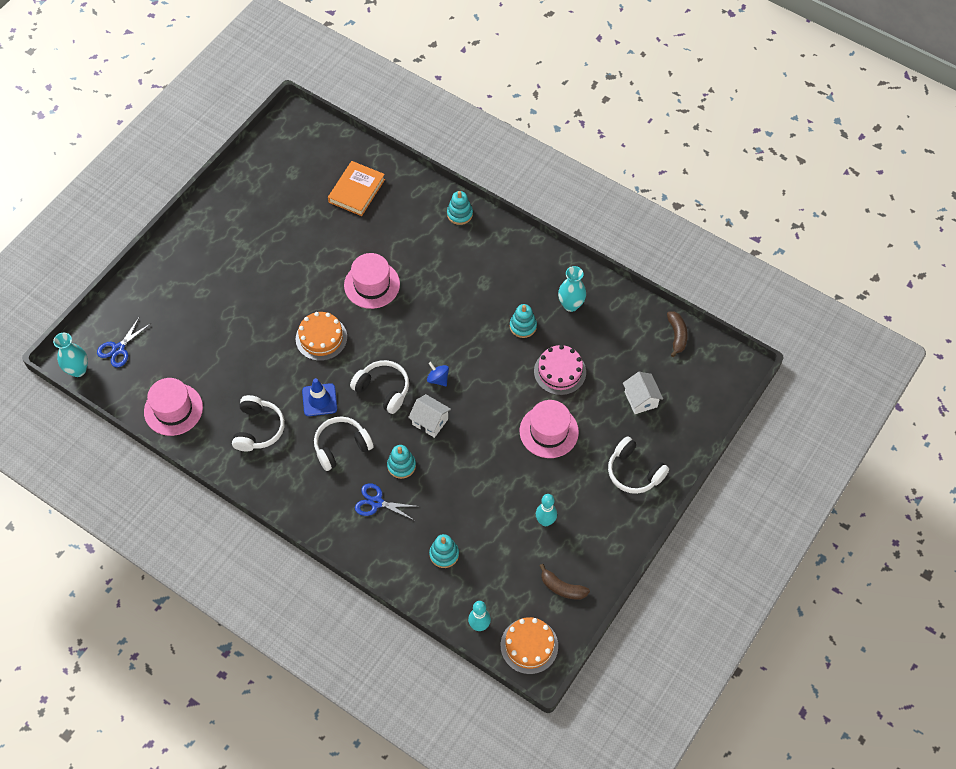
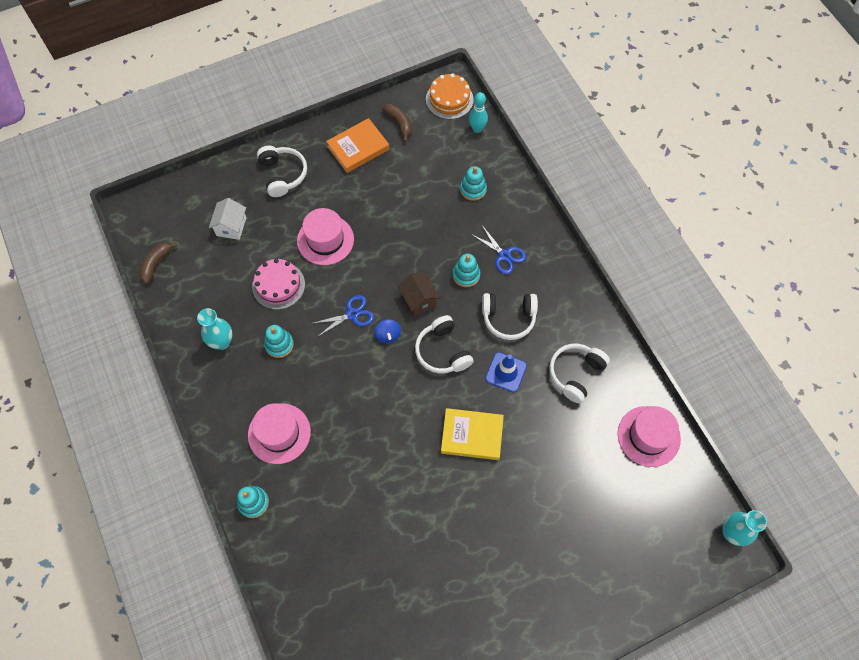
camera: 150 degrees left, 5 degrees up
blue scissors [97,316,150,367] -> blue scissors moved to [310,295,374,337]
orange cake [296,312,347,361] -> yellow book [441,408,504,460]
orange book [328,161,385,216] -> orange book moved to [326,118,389,173]
pink hat [344,253,400,309] -> pink hat moved to [248,403,311,464]
white house [408,394,451,438] -> brown house [398,273,440,316]
turquoise bowling pin [536,494,557,526] -> none

